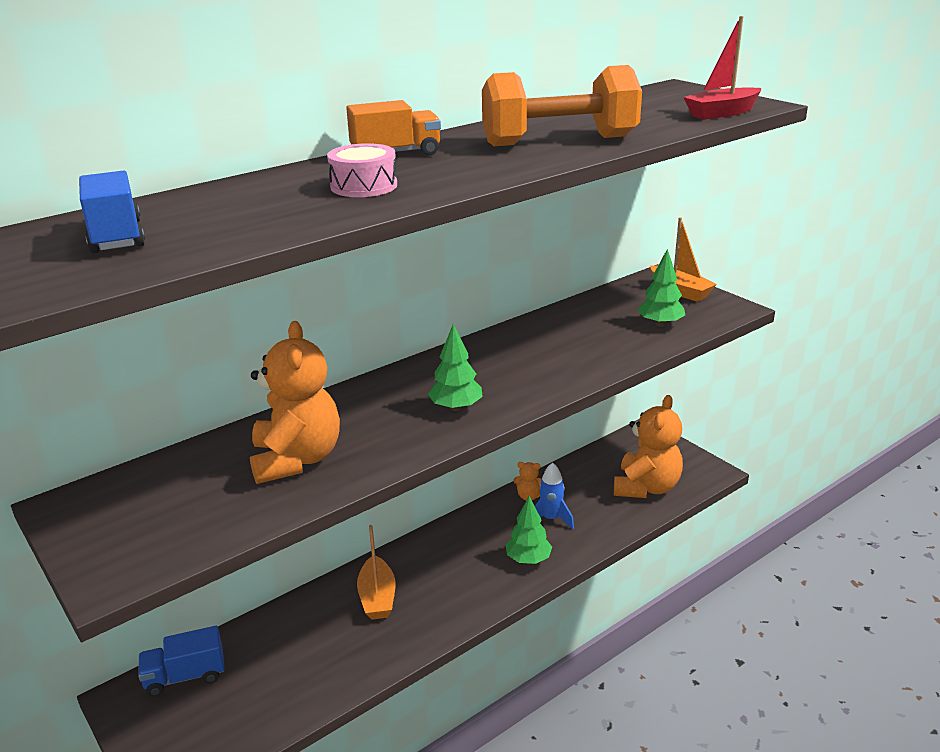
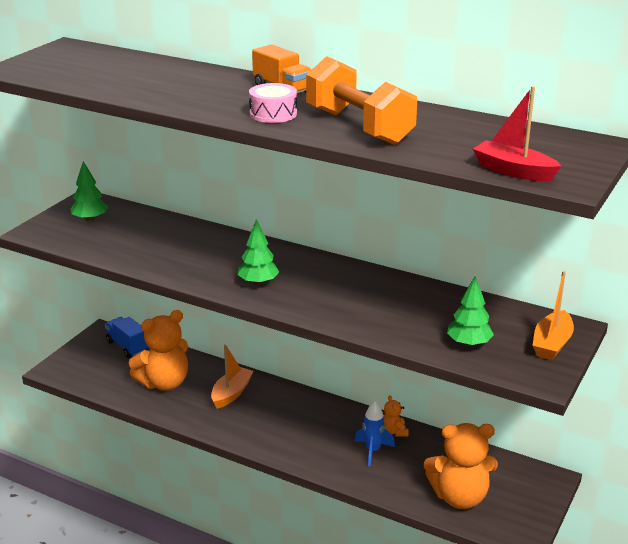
camera: 65 degrees right, 0 degrees up
blue truck [79,171,145,253] -> none
orange teddy bear [250,321,340,484] -> orange teddy bear moved to [129,310,188,391]
pink drum [327,143,397,197] -> pink drum moved to [249,83,297,123]
orange boat [357,525,396,620] -> orange boat turned 150 degrees clockwise [211,345,254,409]
green tree [506,496,552,564] -> green tree moved to [70,161,108,222]

